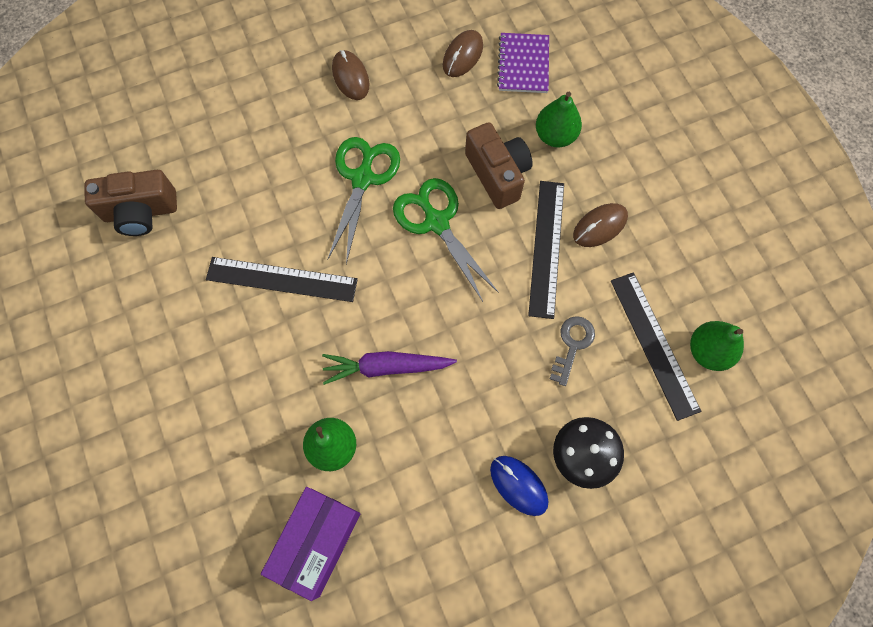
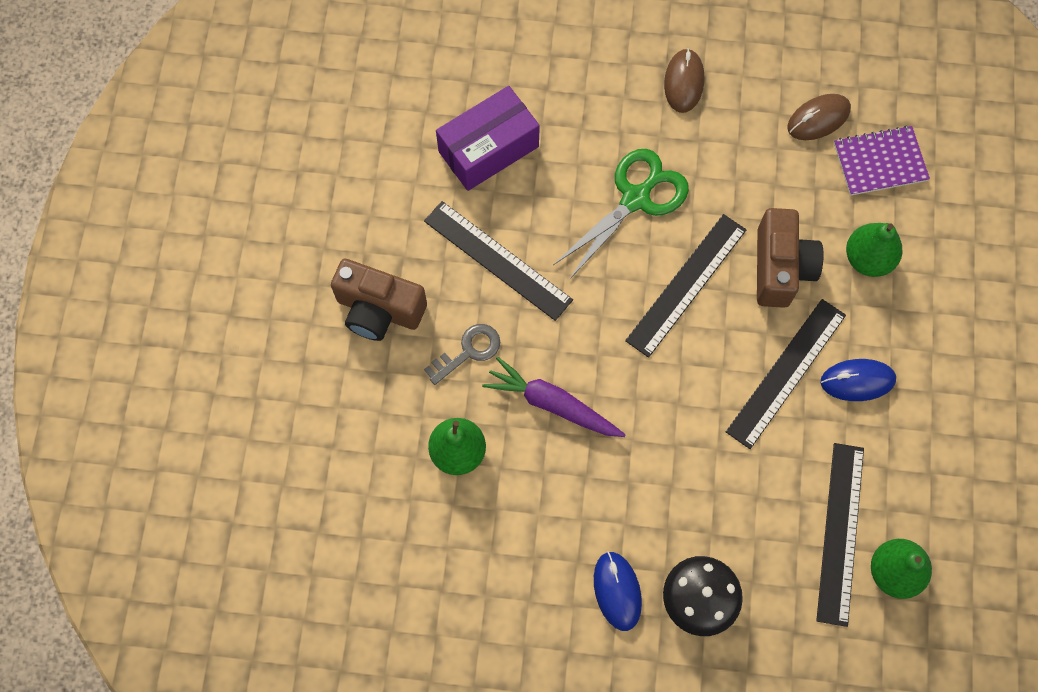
camera: 30 degrees right, 0 degrees up
brown camera [85,170,177,236] -> brown camera moved to [331,259,427,341]
purple box [261,487,360,601] -> purple box moved to [436,86,540,191]
green scissors [393,178,499,302] -> black ruler [625,214,747,358]
purple notebook [497,33,549,93] -> purple notebook turned 45 degrees clockwise [834,126,930,196]
grey key [550,316,595,386] -> grey key moved to [424,324,500,385]
brown mouse [573,203,628,247] -> blue mouse [821,359,896,401]

